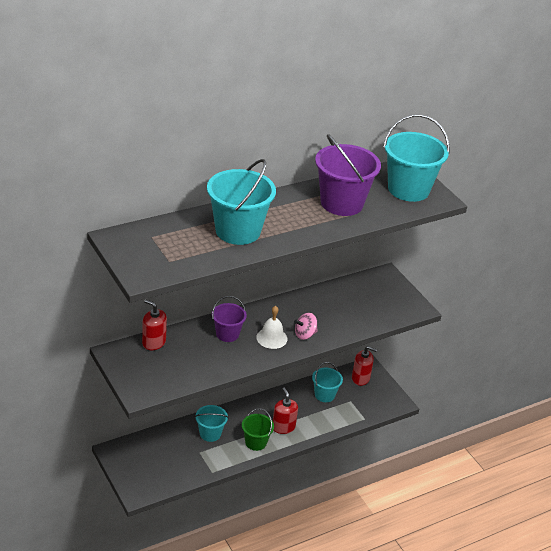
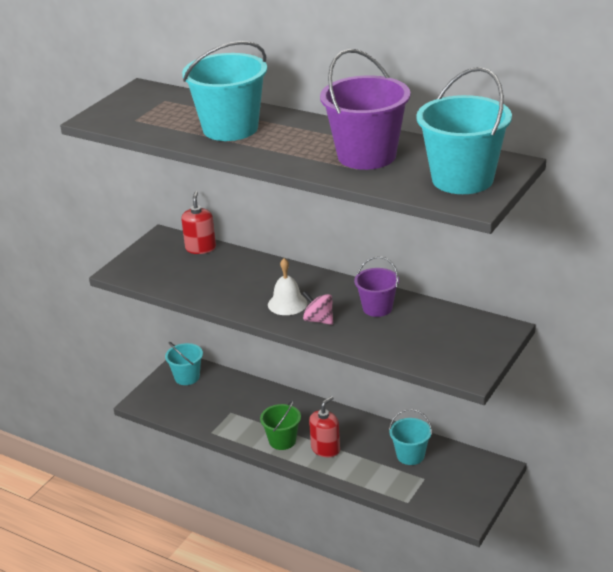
camera: 65 degrees right, 5 degrees down
turquoise bucket [195,405,229,442] -> turquoise bucket moved to [165,342,203,385]
purple bucket [212,296,247,342] -> purple bucket moved to [354,256,399,317]
red soap dispenser [352,346,377,386] -> none

